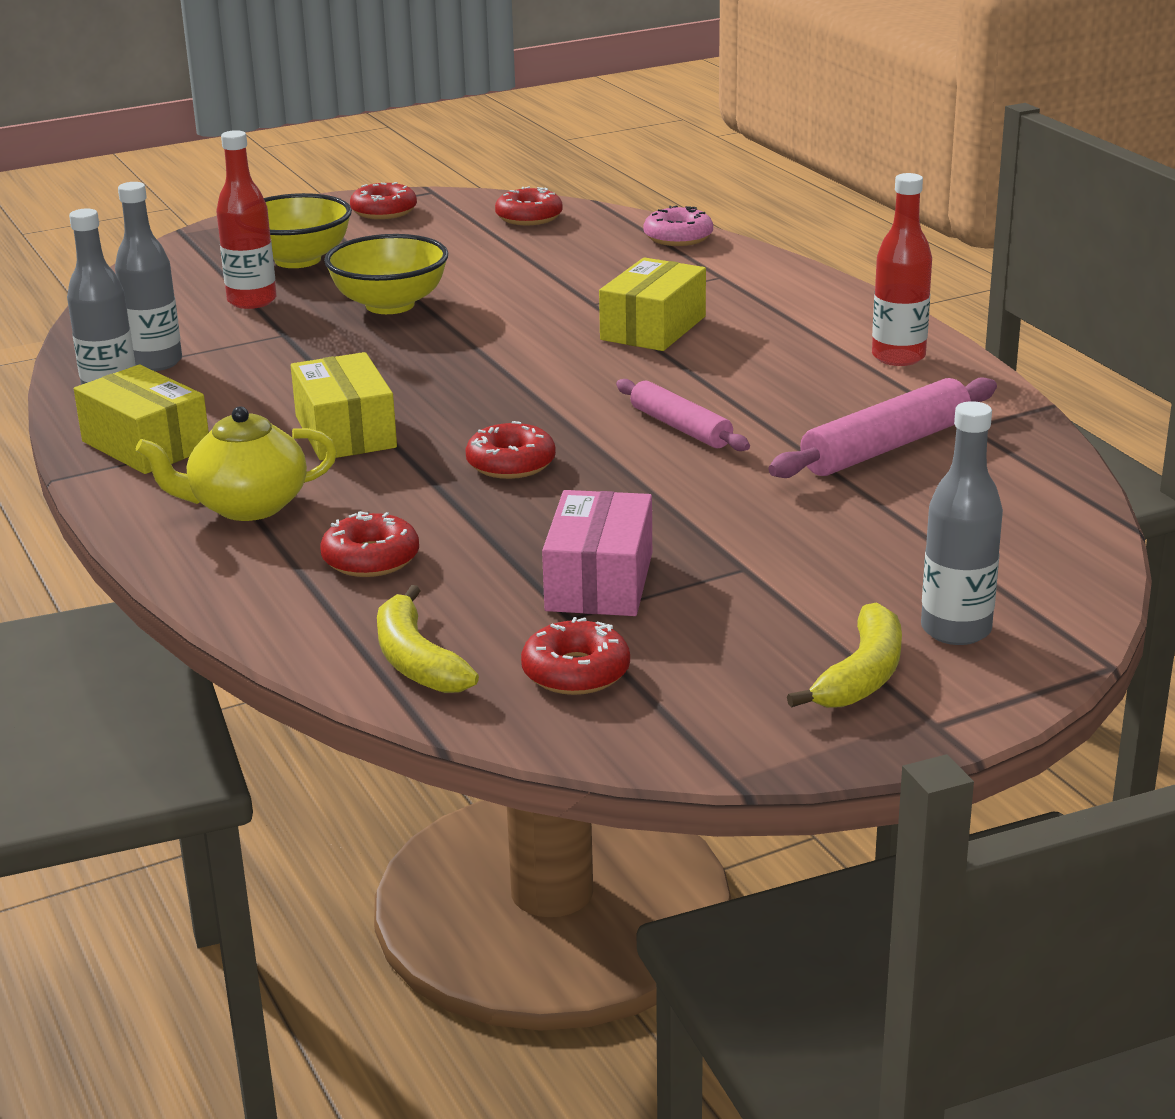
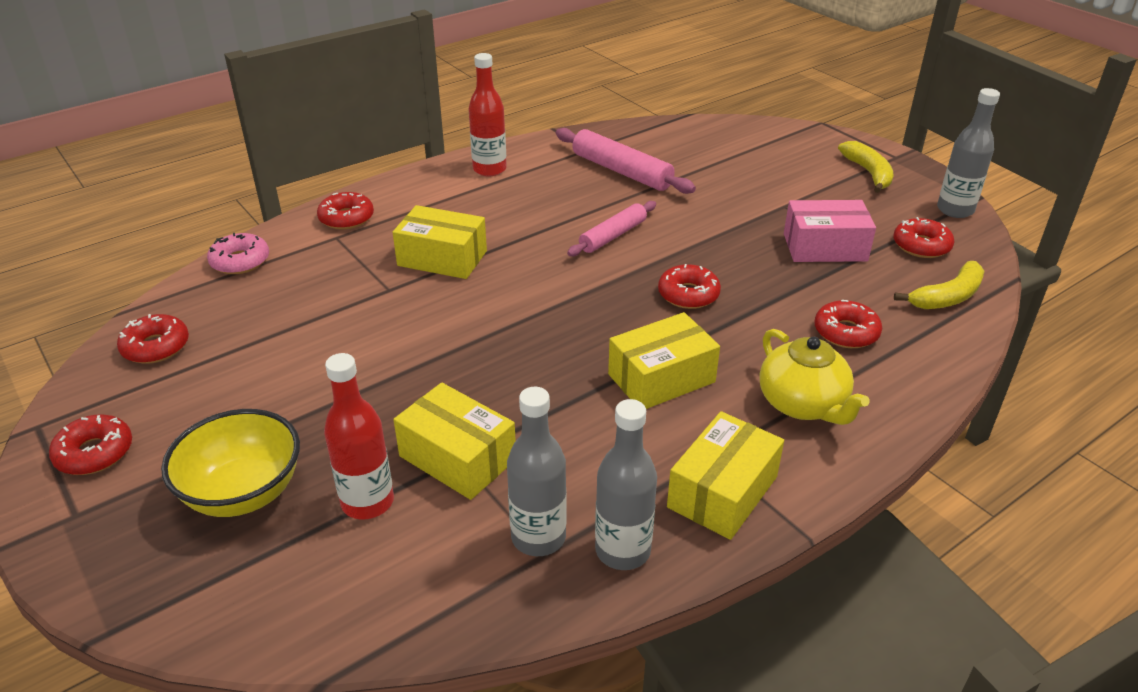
camera: 100 degrees left, 10 degrees up
yellow bowl [324,234,448,314] -> none
yellow banana [787,603,902,708] -> yellow banana turned 60 degrees clockwise [838,141,894,193]
grey bottle [921,401,1003,645] -> grey bottle moved to [937,88,1000,218]
none -> red donut [317,192,374,229]
none -> yellow box [393,382,516,500]

